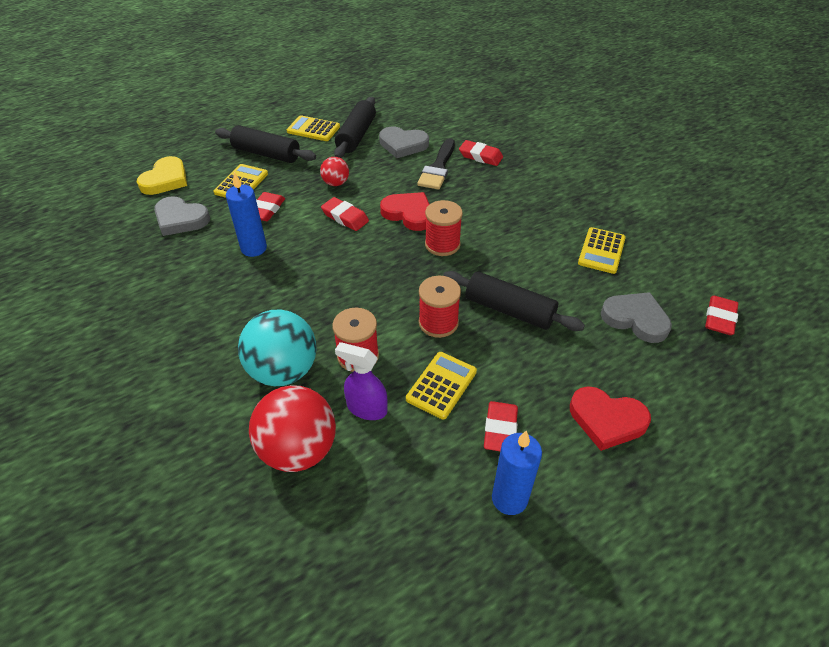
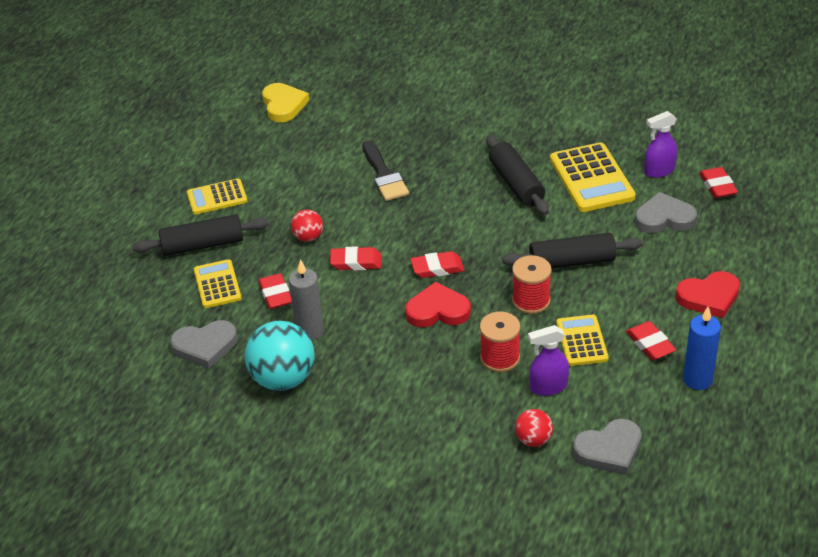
camera: 35 degrees left, 5 degrees down
yellow heart [137,156,187,195] -> yellow heart moved to [262,83,309,122]
blue candle [226,172,267,257] -> grey candle [289,259,324,341]
turquoise ball [238,309,317,386] -> turquoise ball moved to [245,321,315,391]
red ball [249,385,336,472] -> red ball [515,409,553,447], size x0.52
black rolling pin [334,97,376,158] -> black rolling pin moved to [486,135,549,215]
grey heart [379,127,429,158] -> grey heart moved to [573,419,642,475]
red heart [380,192,430,231] -> red heart moved to [405,282,471,327]
red spool [425,200,463,256] -> none
red eraser [459,140,503,166] -> red eraser moved to [410,251,464,278]
yellow calculator [578,227,626,274] -> yellow calculator [550,142,636,212], size x1.62
none -> purple spray bottle [644,111,677,178]

